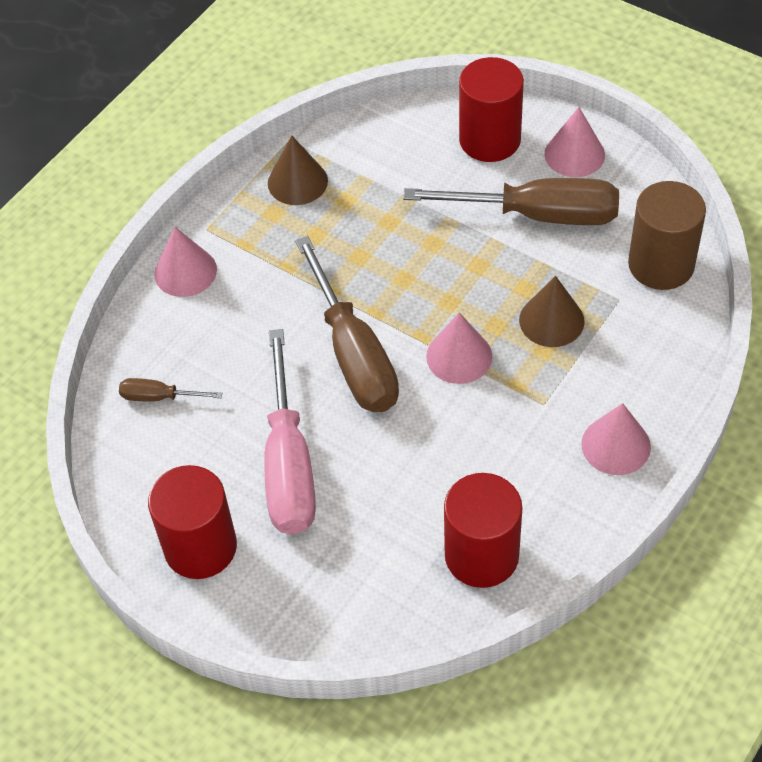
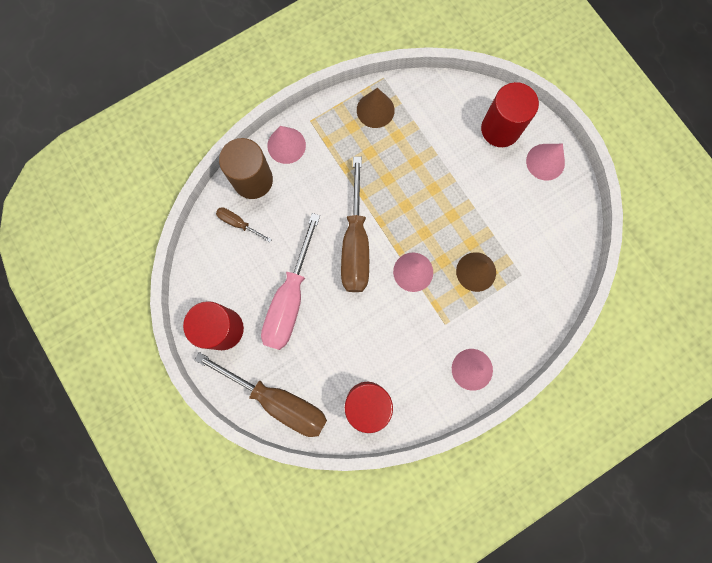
camera: 20 degrees right, 25 degrees up
brown screwdriver [403,178,619,225] -> brown screwdriver moved to [194,352,327,437]
brown cylinder [628,181,706,290] -> brown cylinder moved to [219,138,273,199]

